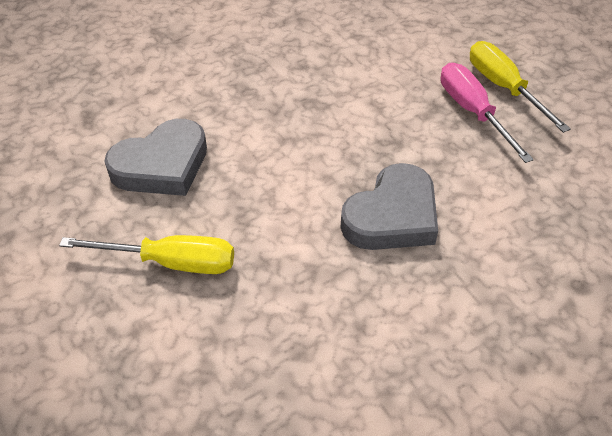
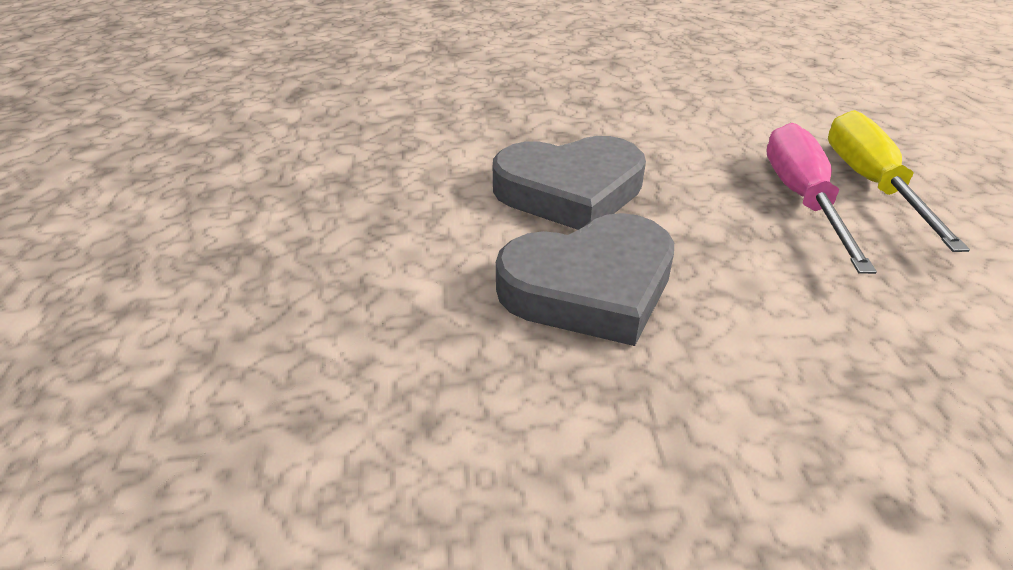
camera: 25 degrees right, 10 degrees down
yellow screwdriver [59,235,234,274] -> none
grey heart [104,119,207,196] -> grey heart moved to [493,136,646,230]

